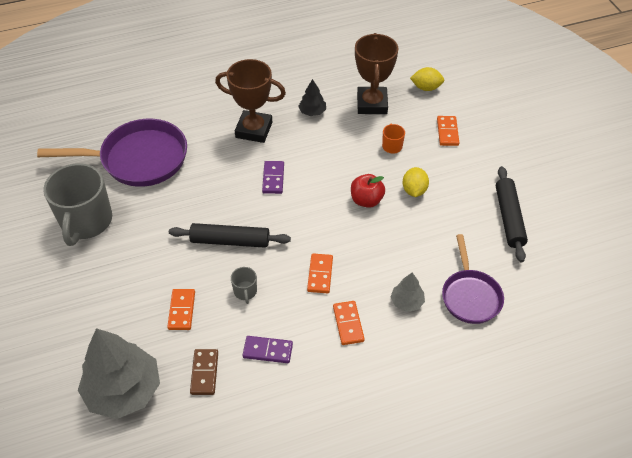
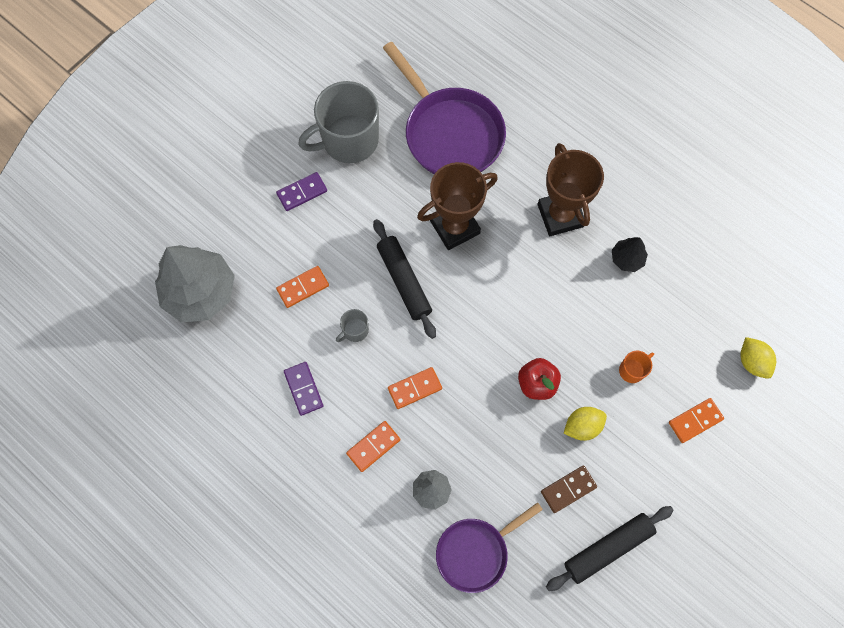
camera: 60 degrees right, 20 degrees up
brown domino [190,349,218,395] -> brown domino moved to [541,465,597,513]
purple domino [262,161,284,194] -> purple domino moved to [276,172,327,211]
brown trophy [355,33,398,114] -> brown trophy moved to [417,162,498,250]

